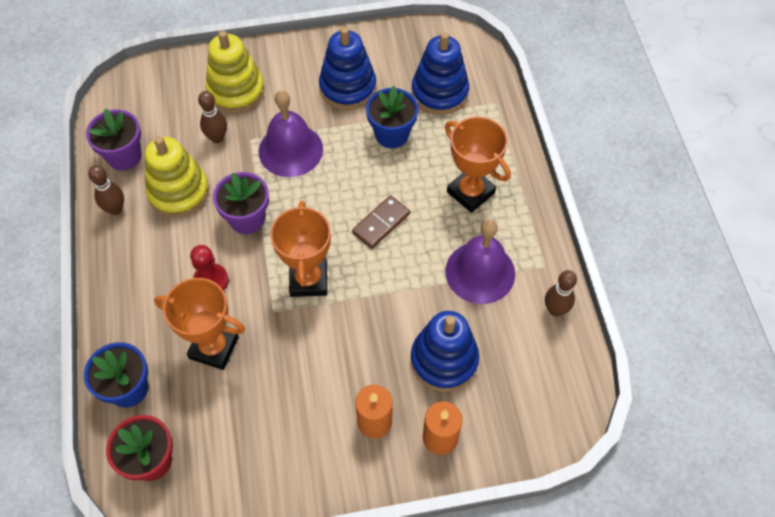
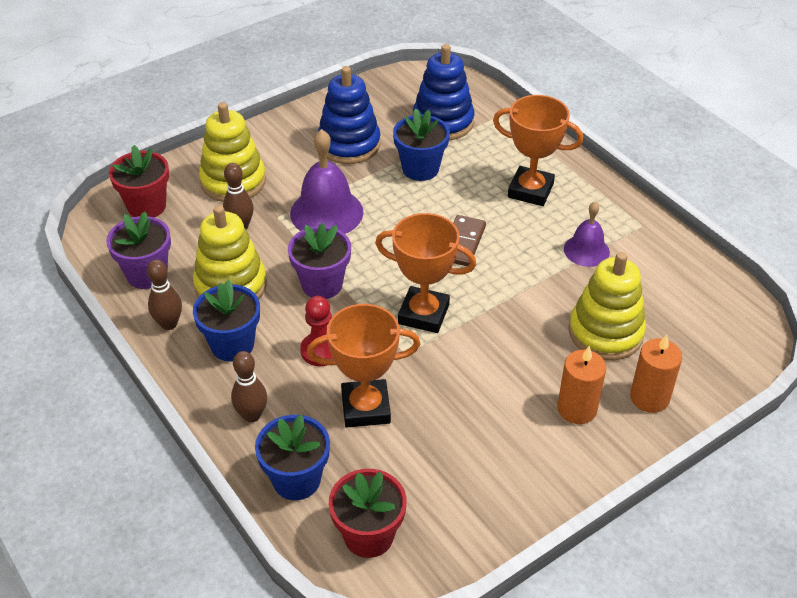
camera: 25 degrees left, 15 degrees down
orange trophy [270,201,331,297] -> orange trophy turned 45 degrees counterclockwise [375,213,476,333]
blue stacking toy [411,311,479,392] -> yellow stacking toy [569,252,646,360]
purple bell [445,220,515,304] -> purple bell [564,202,610,267], size x0.60
brown bowling pin [545,270,577,316] -> brown bowling pin moved to [231,351,267,422]
none -> red flower pot [109,145,169,217]
none -> blue flower pot [193,280,260,362]

